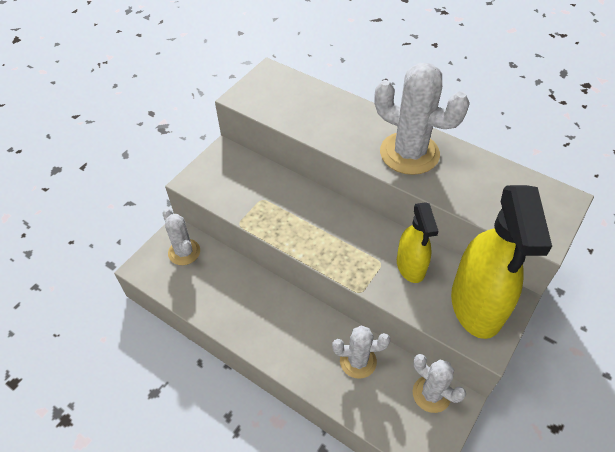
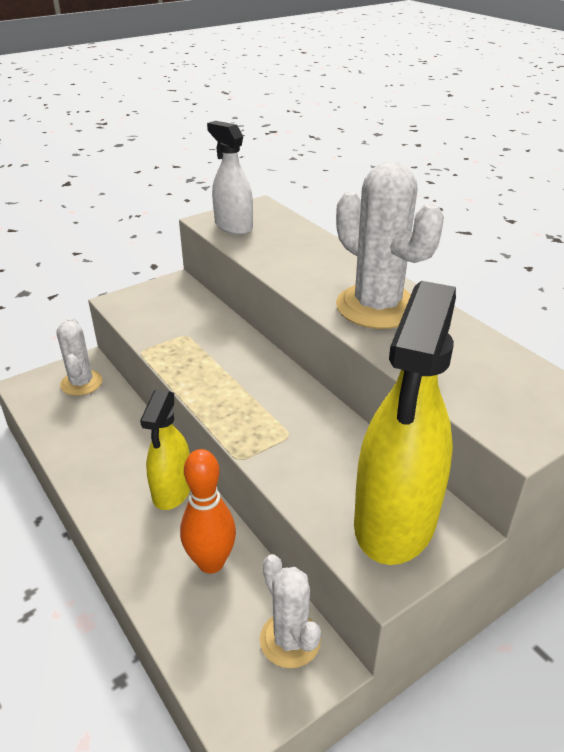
camera: 20 degrees right, 15 degrees down
white cactus [332,325,390,379] -> orange bowling pin [180,449,236,574]
yellow spray bottle [397,202,439,283] -> yellow spray bottle moved to [140,389,190,510]
none -> white spray bottle [207,121,253,235]

